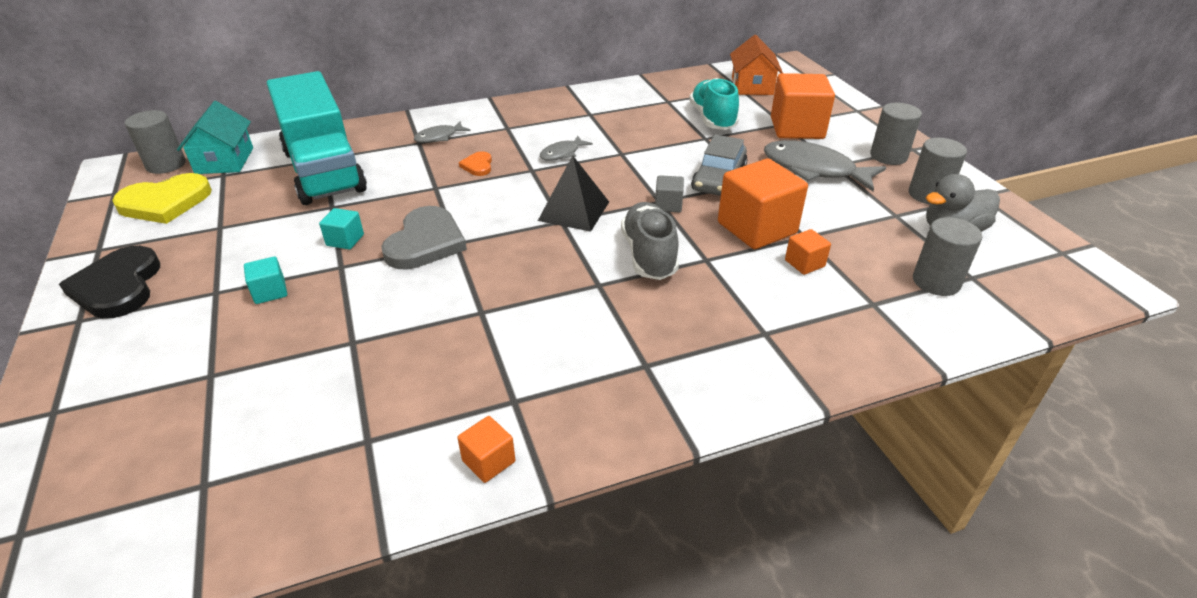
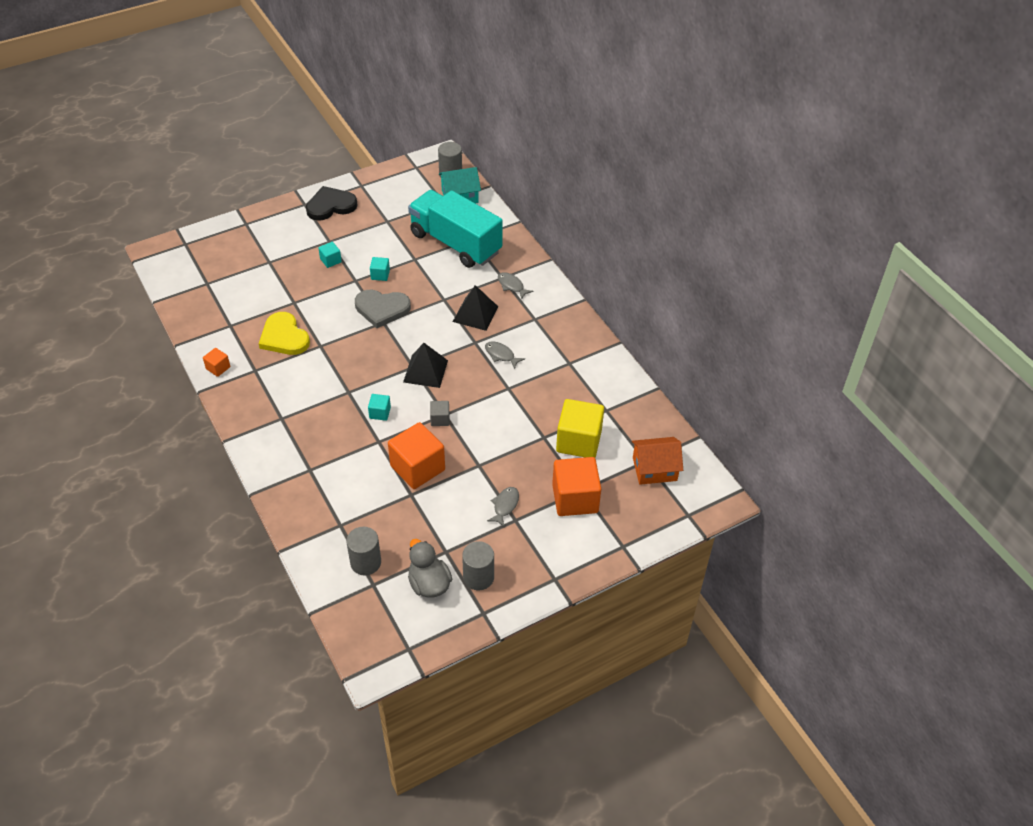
camera: 80 degrees right, 10 degrees up
yellow heart [112,173,212,224] -> yellow heart moved to [259,312,310,355]
turquoise truck [267,71,367,205] -> turquoise truck turned 75 degrees clockwise [408,190,503,268]
orange heart [459,151,492,176] -> black pyramid [453,285,498,331]
grey shoe [621,202,679,280] -> turquoise cube [368,394,391,421]
turquoise shoe [689,78,739,130] -> yellow cube [556,399,604,458]
grey car [691,134,748,196] -> none
grey fish [764,140,886,191] -> grey fish [487,487,519,527], size x0.51
orange cube [785,229,831,275] -> none
grey cylinder [870,103,922,165] -> none

